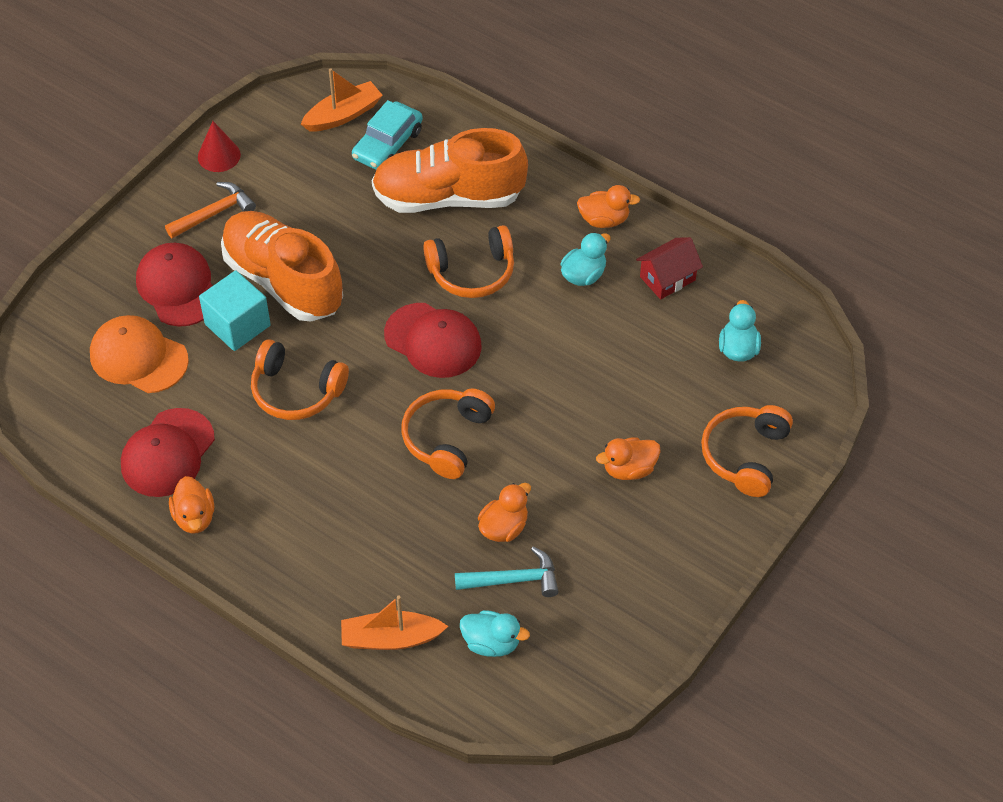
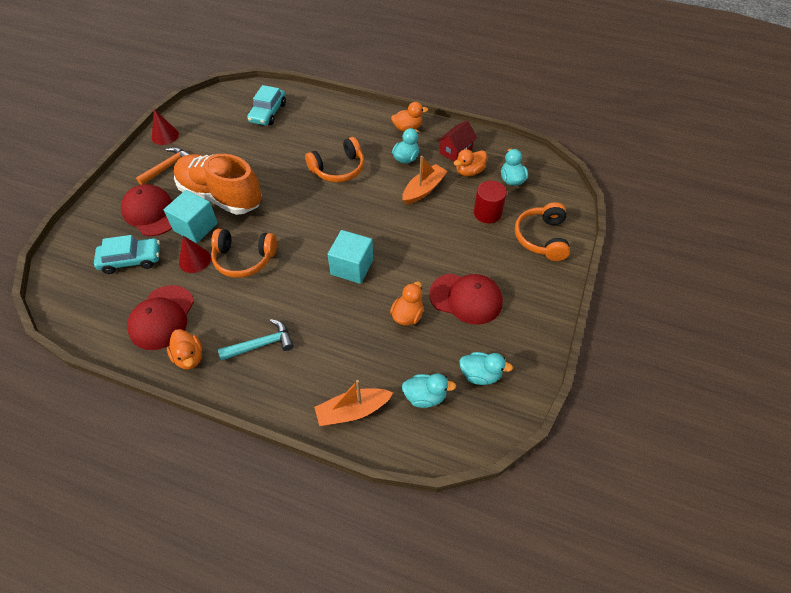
camera: 15 degrees left, 0 degrees up
orange cap [90,315,189,393] -> turquoise car [94,235,160,274]
orange boat [301,68,383,132] -> orange boat moved to [402,156,448,205]
orange shoe [372,128,528,213] -> none
red cap [384,303,482,378] -> red cap moved to [429,273,503,325]
orange headphones [401,388,495,479] -> turquoise cube [327,230,373,284]
turquoise hammer [455,547,559,597] -> turquoise hammer moved to [218,319,294,361]
orange duck [596,437,661,480] -> orange duck moved to [454,149,487,176]
none -> red cone [179,236,211,273]
none -> turquoise duck [459,352,513,385]
none -> red cylinder [474,181,507,223]

